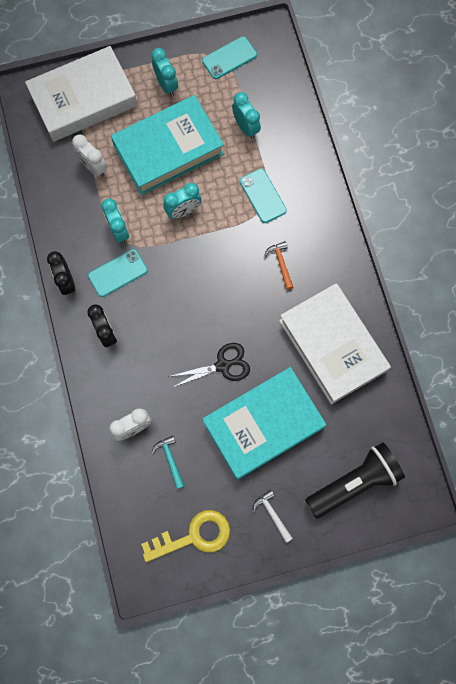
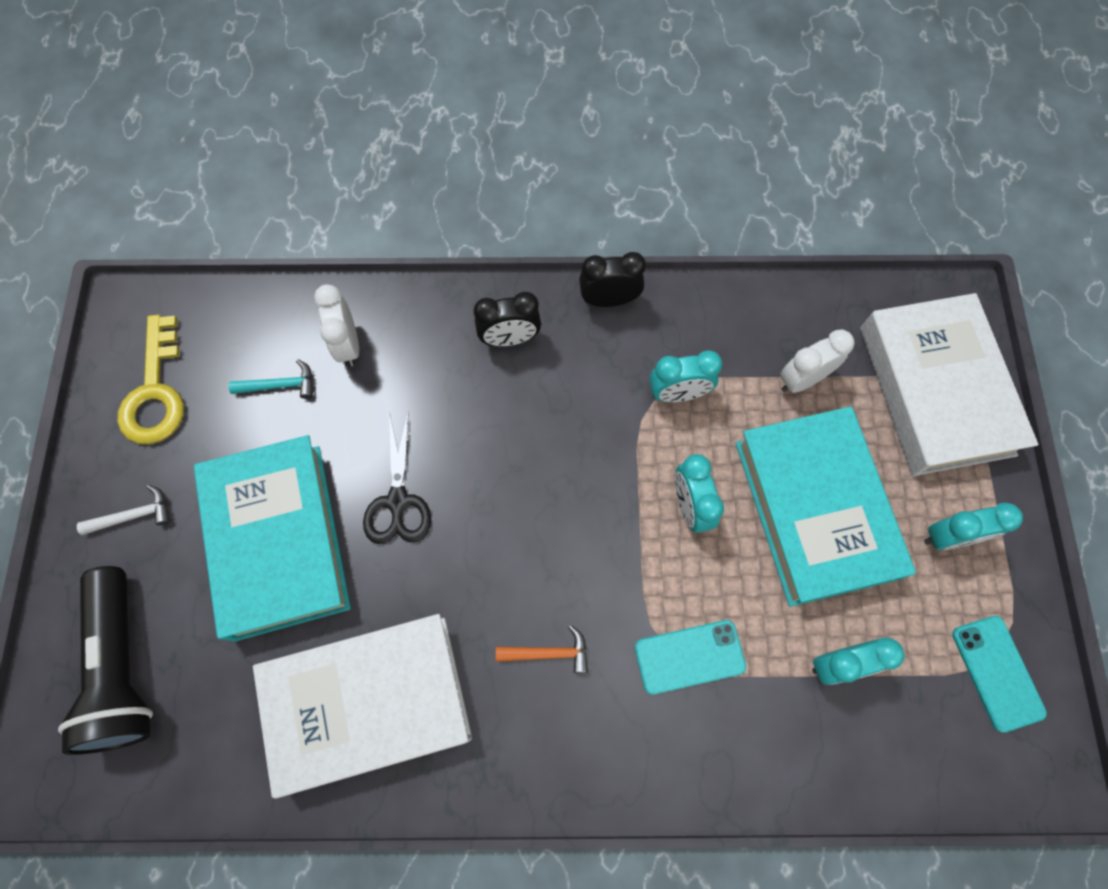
camera: 105 degrees right, 5 degrees down
turquoise phone [88,249,148,297] -> none

